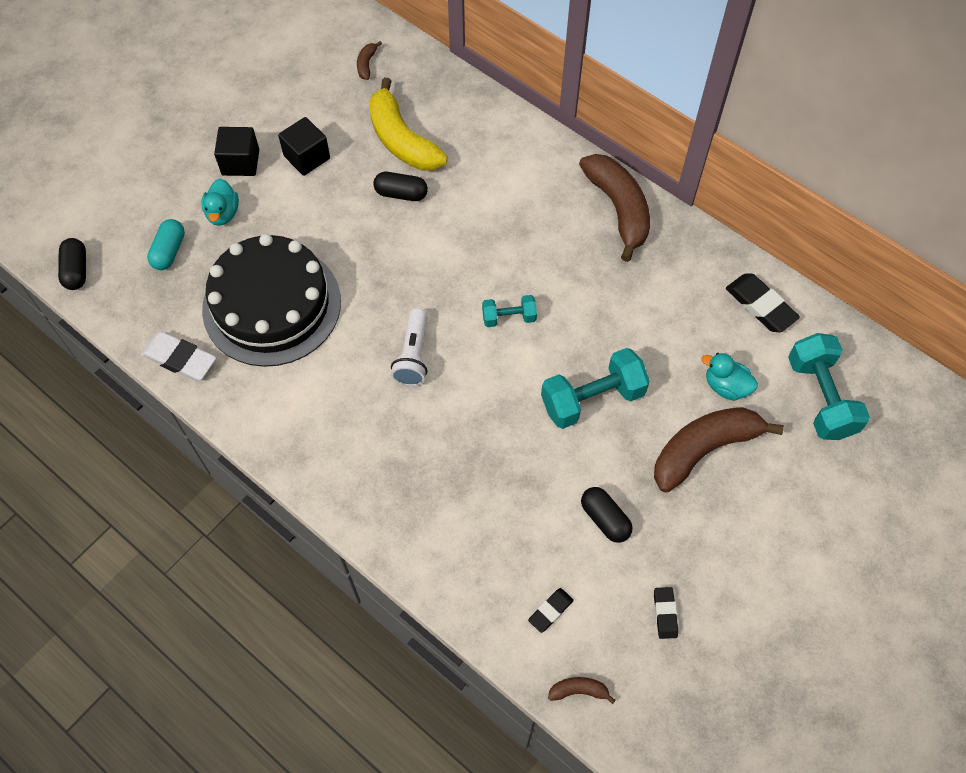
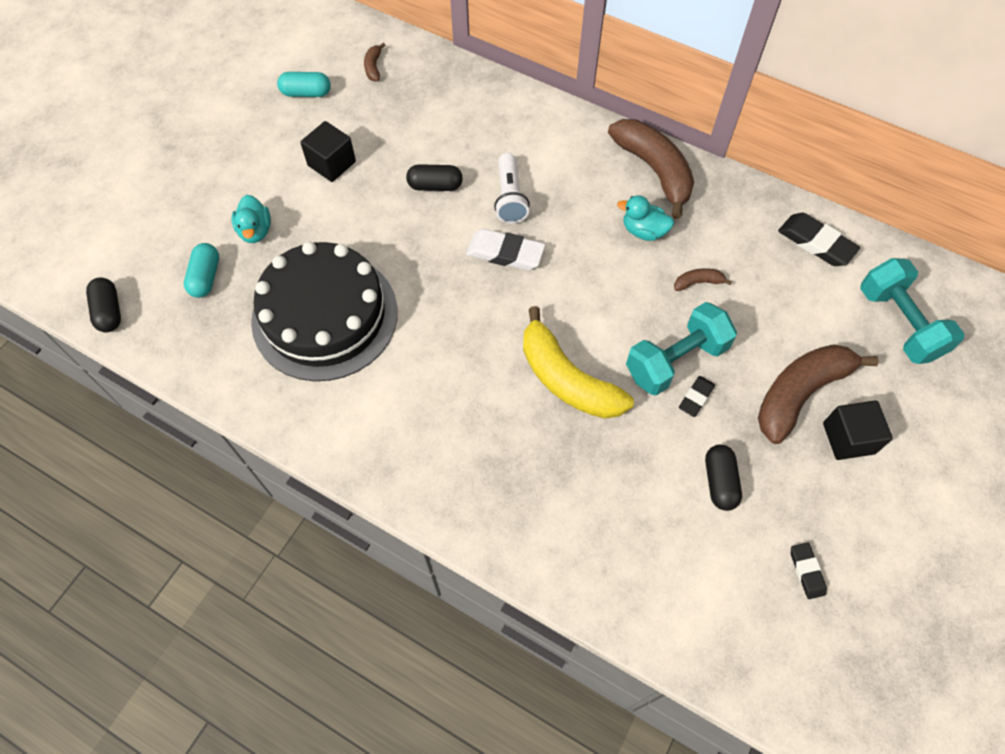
camera: 10 degrees left, 0 degrees up
white eraser [141,331,216,381] -> white eraser moved to [466,229,545,270]
black cube [214,127,259,176] -> black cube moved to [823,400,893,460]
yellow banana [369,77,448,170] -> yellow banana moved to [523,306,634,419]
white flashlight [391,308,428,386] -> white flashlight moved to [494,153,530,224]
turquoise dumbbell [482,295,537,327] -> none
black eraser [528,588,574,633] -> black eraser moved to [679,376,715,417]
brown banana [548,677,616,704] -> brown banana moved to [674,268,732,291]
black capsule [581,487,633,543] -> black capsule turned 45 degrees clockwise [705,444,742,511]
turquoise duck [702,353,758,401] -> turquoise duck moved to [617,195,674,241]
none -> turquoise capsule [277,72,331,97]

